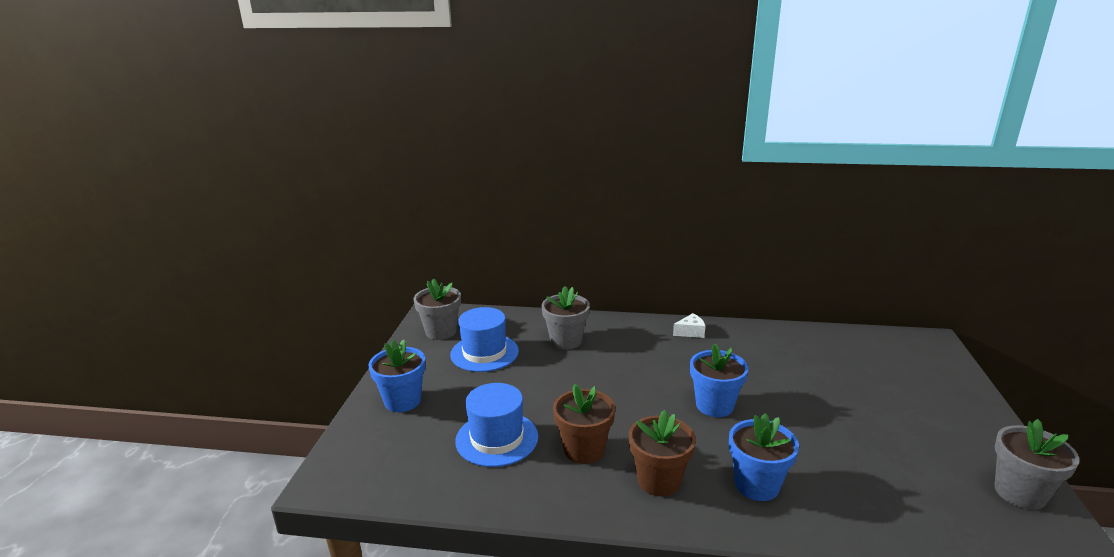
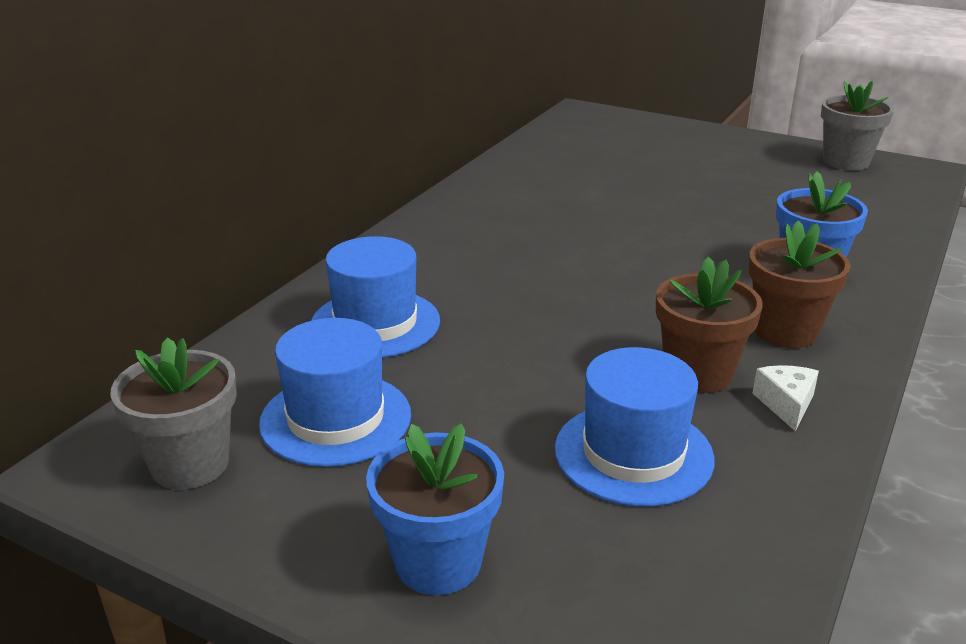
camera: 70 degrees left, 5 degrees up
grey flower pot [542,286,590,350] -> blue hat [311,236,440,358]
white cheese [673,313,705,338] -> white cheese moved to [752,365,819,432]
blue flower pot [690,344,748,417] -> none

